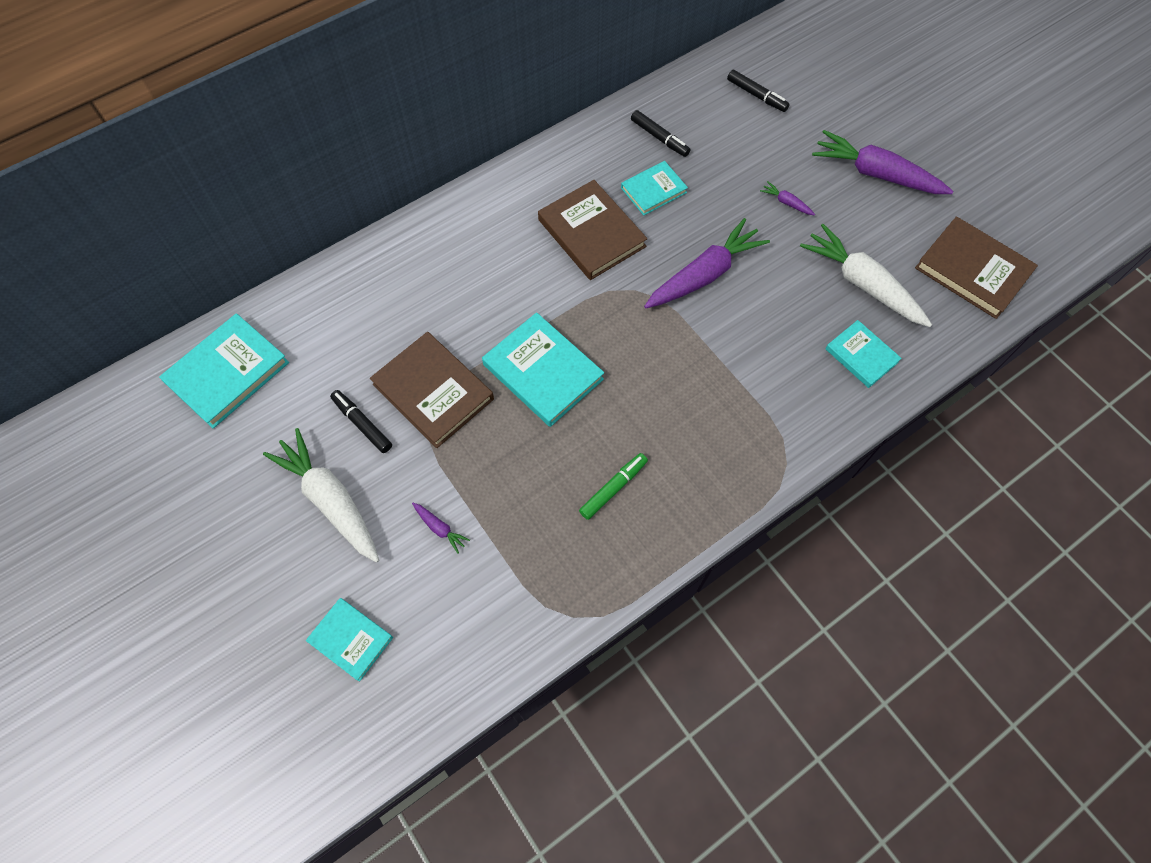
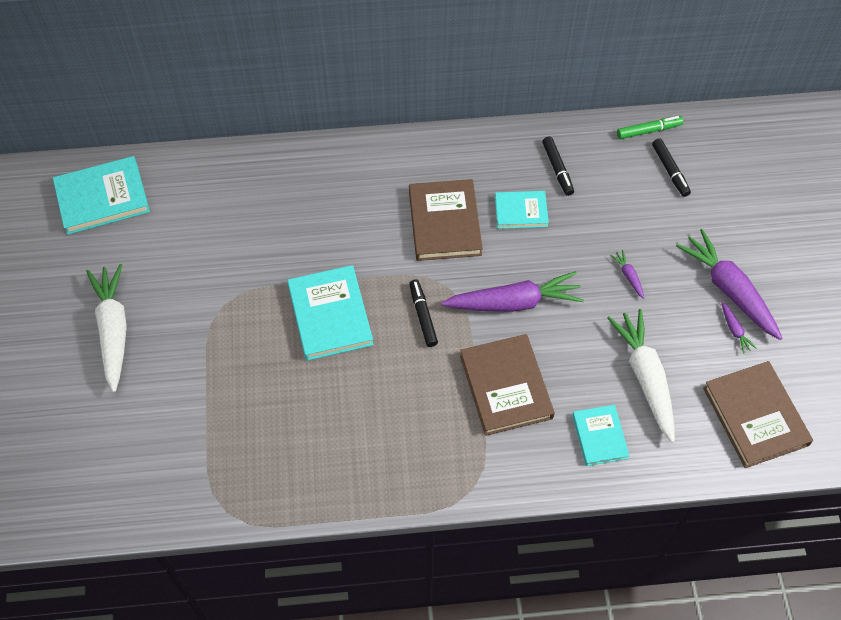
camera: 30 degrees right, 5 degrees down
turquoise book [306,598,393,682] -> none
black marker [330,390,392,453] -> black marker moved to [409,279,438,347]
brown book [370,332,494,448] -> brown book moved to [460,334,555,436]
purple carrot [412,503,470,554] -> purple carrot moved to [722,301,757,354]
green marker [579,453,648,520] -> green marker moved to [617,116,683,139]

